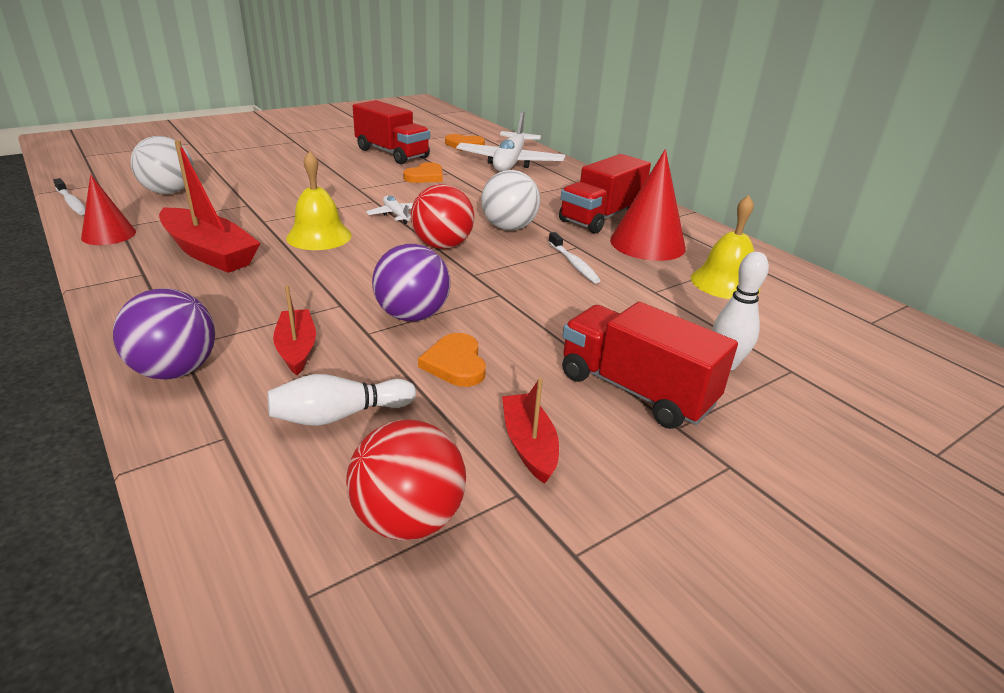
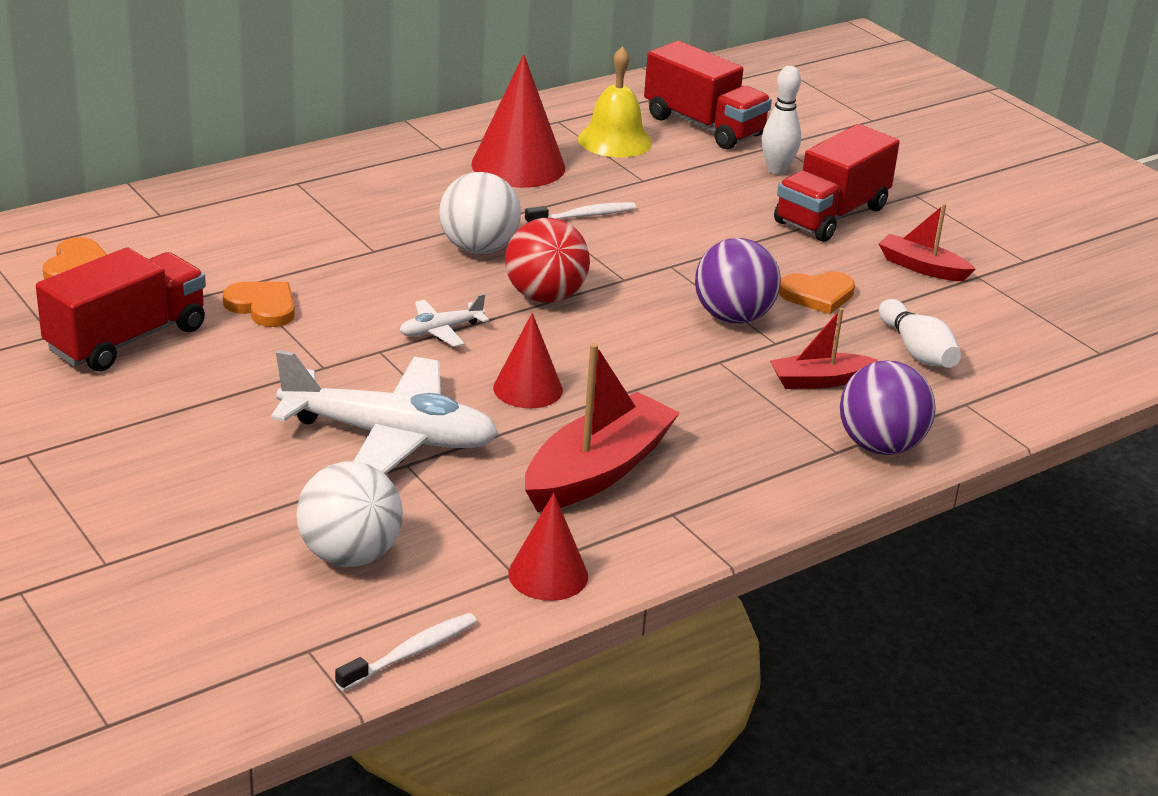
camera: 90 degrees left, 0 degrees up
yellow bell [286,151,352,250] -> red cone [493,313,563,408]
red ball [346,419,466,540] -> none
white plane [456,111,565,172] -> white plane moved to [271,350,499,474]
red boat [502,378,559,484] -> red boat turned 45 degrees clockwise [879,204,976,281]
red truck [559,154,651,233] -> red truck moved to [644,41,772,149]

